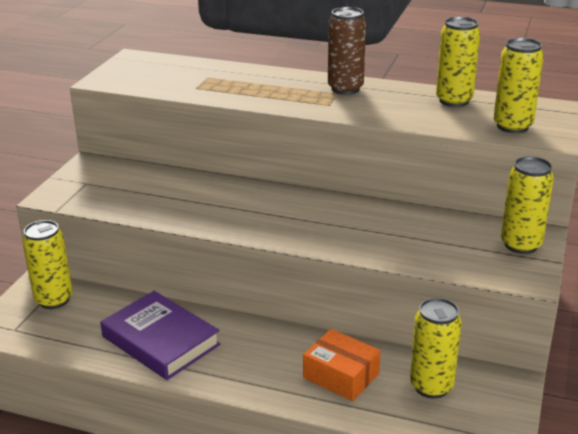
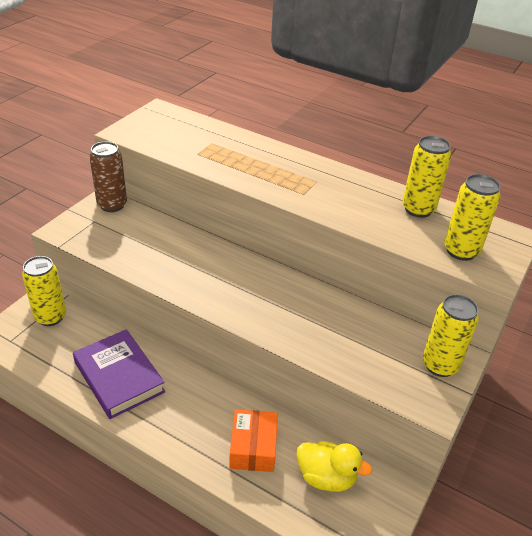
camera: 10 degrees right, 10 degrees up
orange box [303,329,380,401] -> orange box turned 45 degrees clockwise [229,409,278,472]
brown can [328,7,366,95] -> brown can moved to [89,141,127,212]
yellow can [410,298,462,399] -> yellow duck [296,441,372,492]

